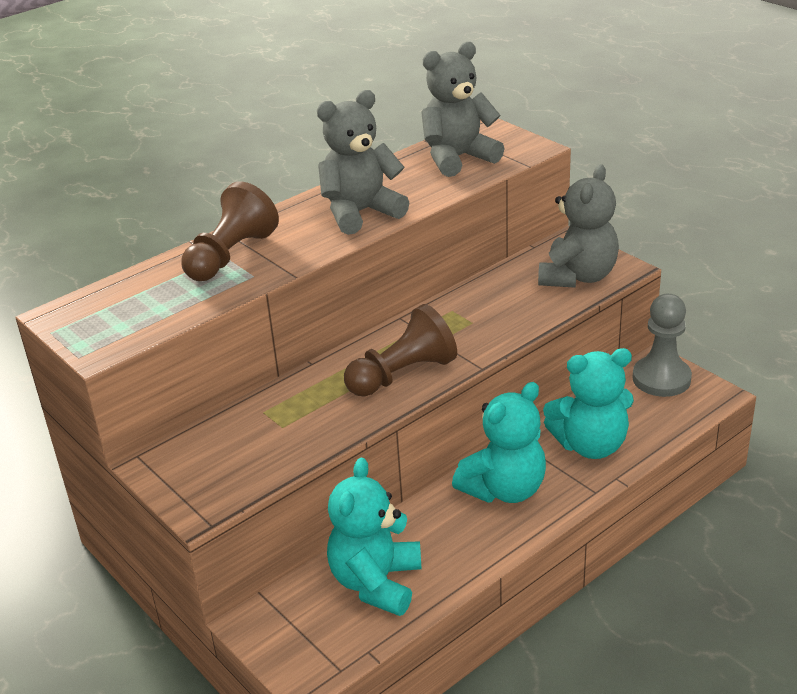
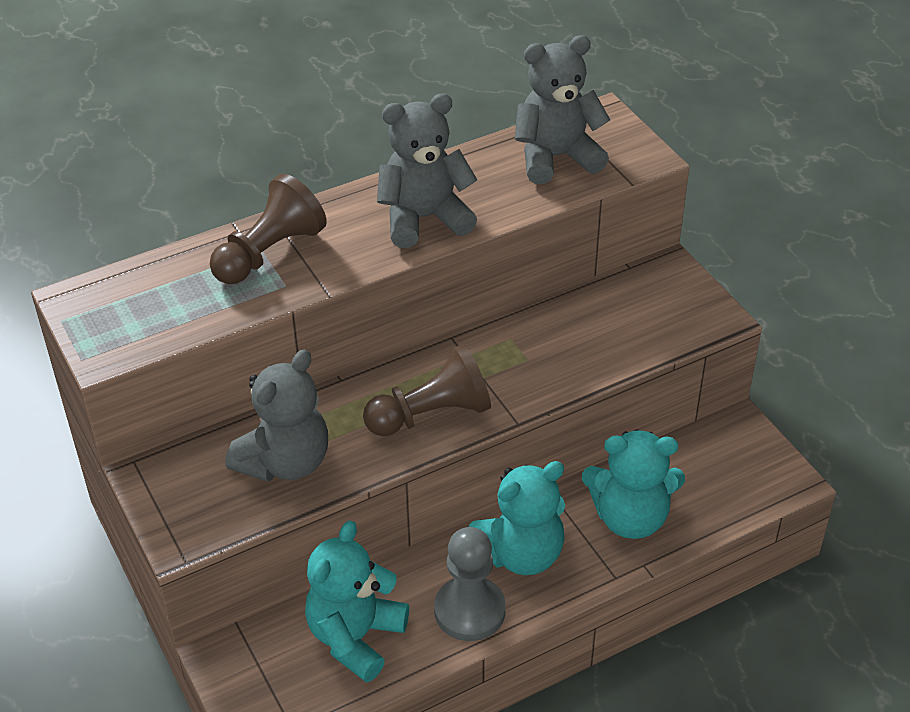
camera: 10 degrees right, 10 degrees up
grey teddy bear [538,164,619,288] -> grey teddy bear moved to [225,349,328,482]
grey pawn [632,294,692,397] -> grey pawn moved to [434,527,506,641]

